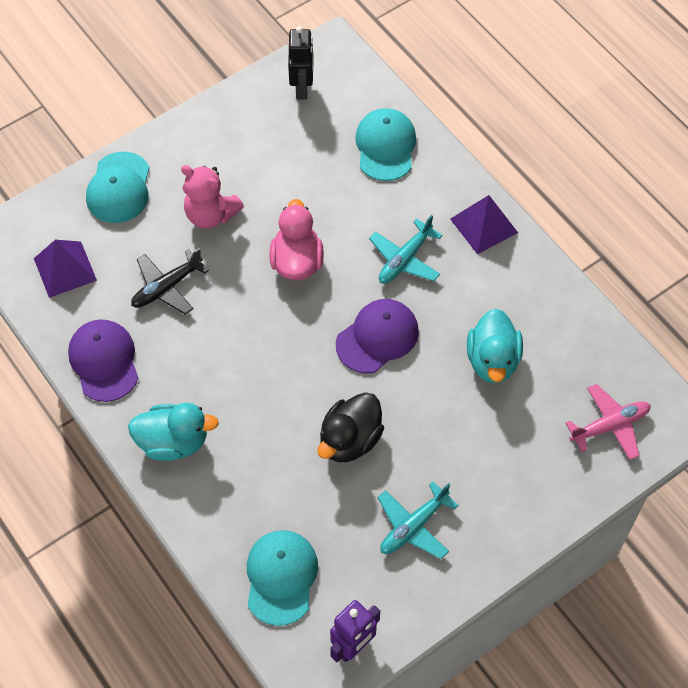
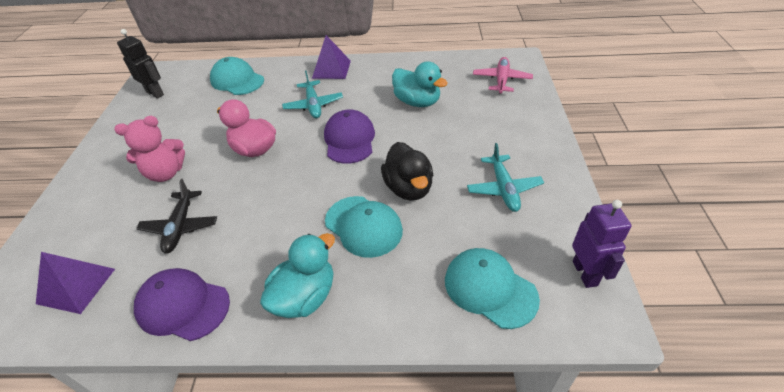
camera: 50 degrees left, 15 degrees down
turquoise cap [86,152,150,223] -> turquoise cap moved to [325,196,403,258]

